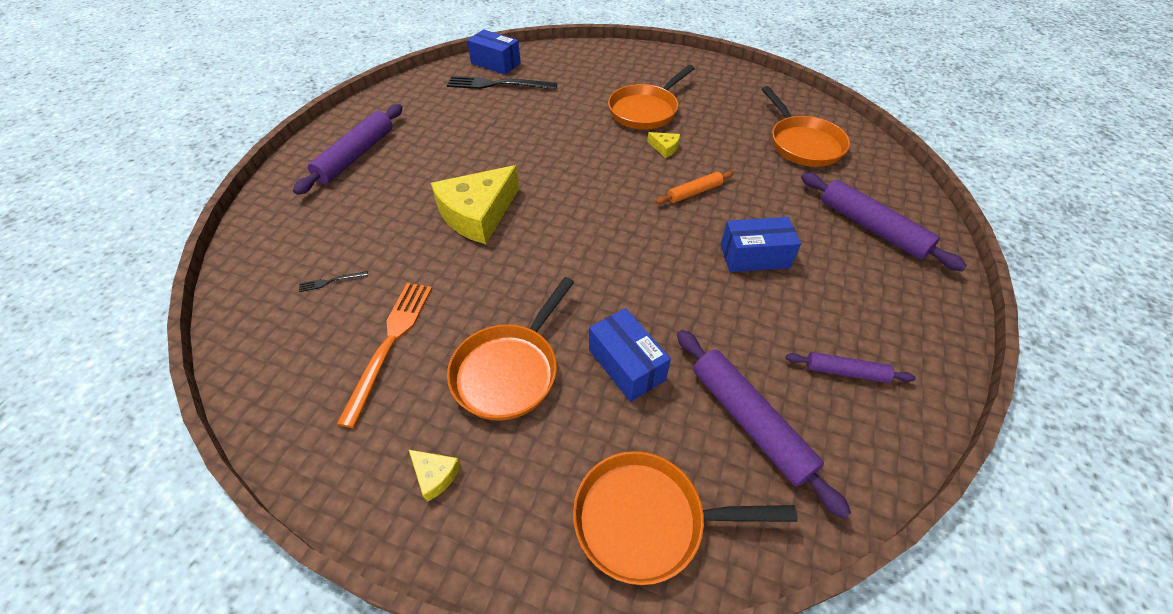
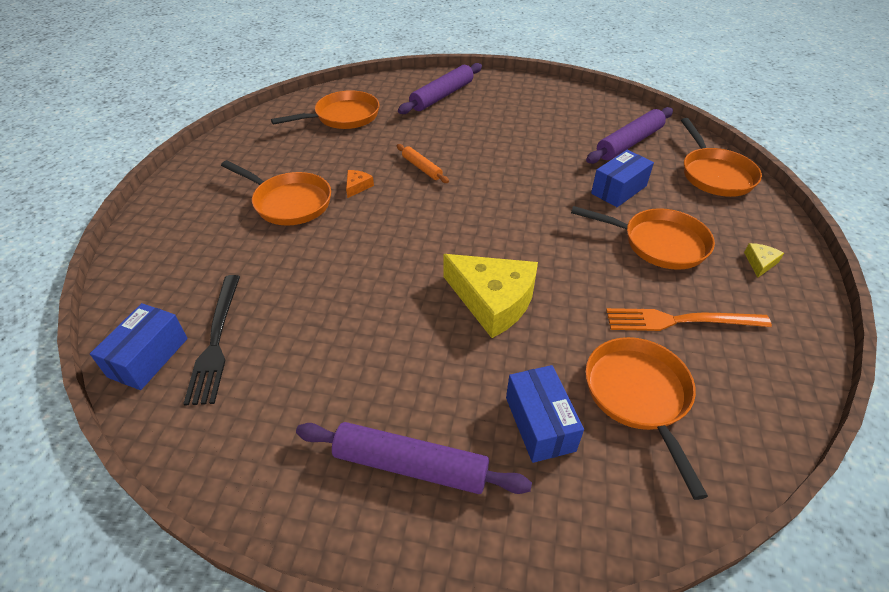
camera: 100 degrees left, 5 degrees down
black fork [299,271,368,292] -> orange pan [585,337,708,500]
yellow cheese [647,132,680,158] -> orange cheese [346,170,374,198]
blue box [721,217,801,272] -> blue box moved to [506,365,584,463]
purple rolling pin [786,352,916,383] -> none

